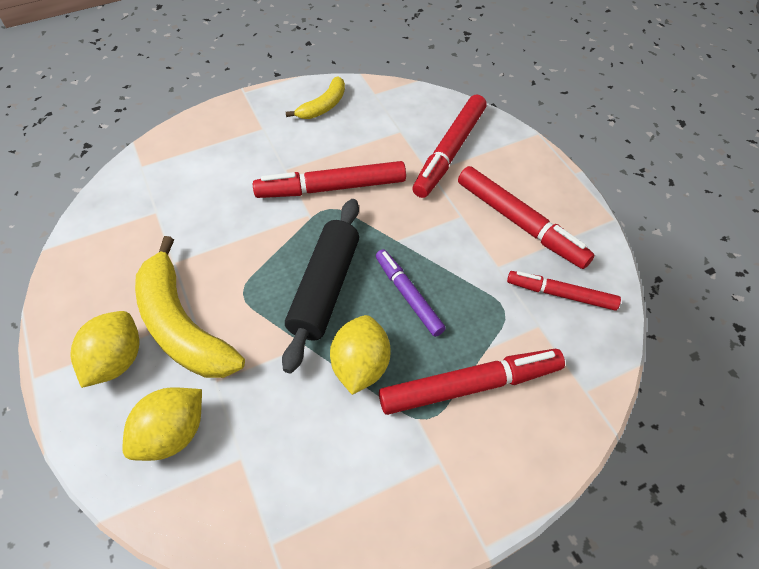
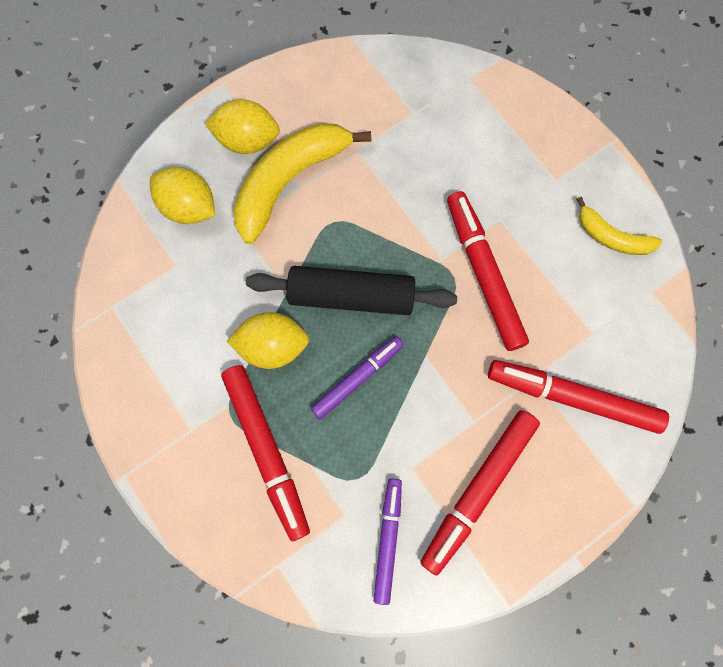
camera: 80 degrees right, 20 degrees up
red marker [507,271,621,311] -> purple marker [373,478,402,605]

